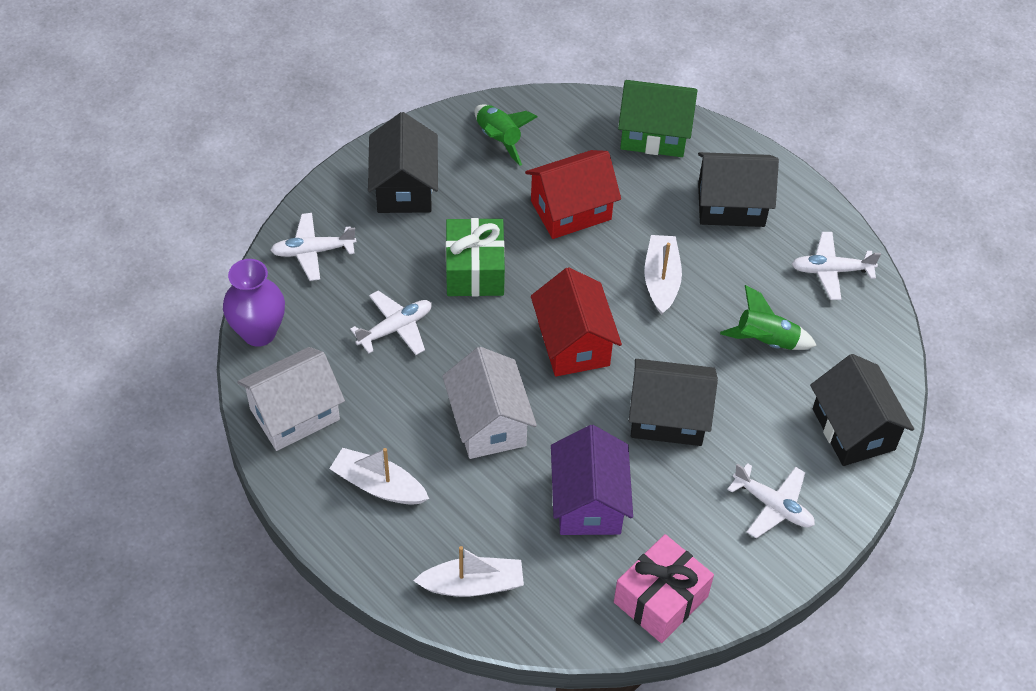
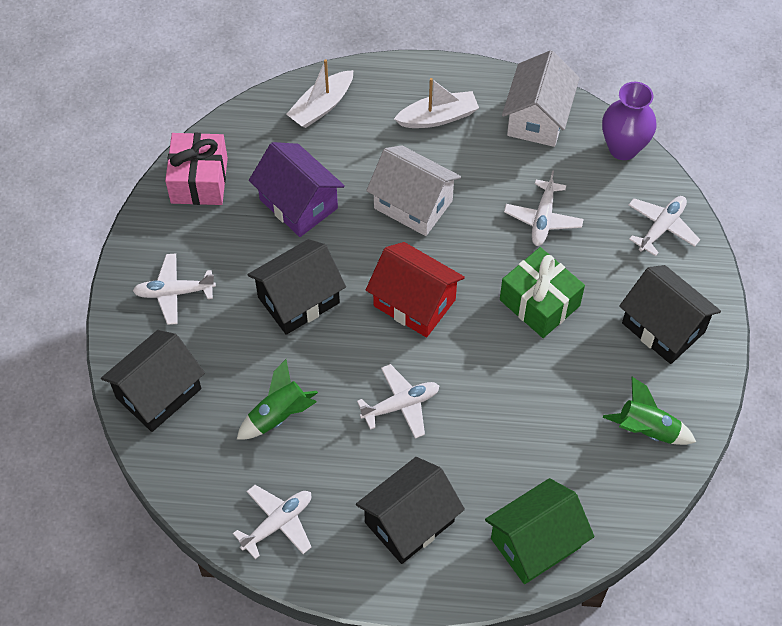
camera: 140 degrees right, 5 degrees up
red house [525,150,621,239] -> none
white boat [644,235,682,315] -> white plane [357,364,439,439]
black house [810,354,914,466] -> black house turned 75 degrees counterclockwise [101,330,205,432]

